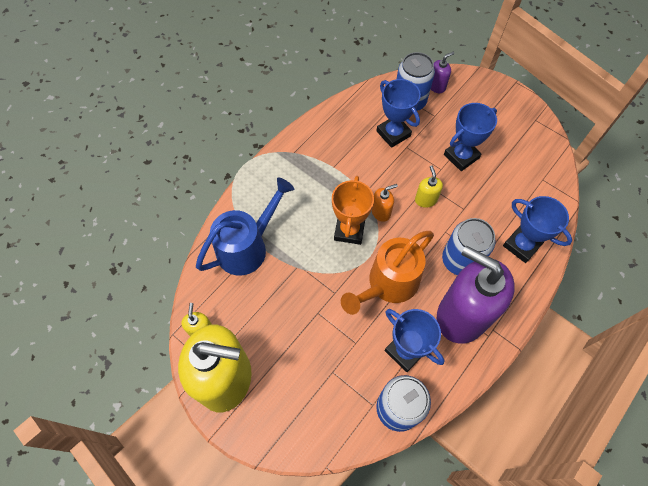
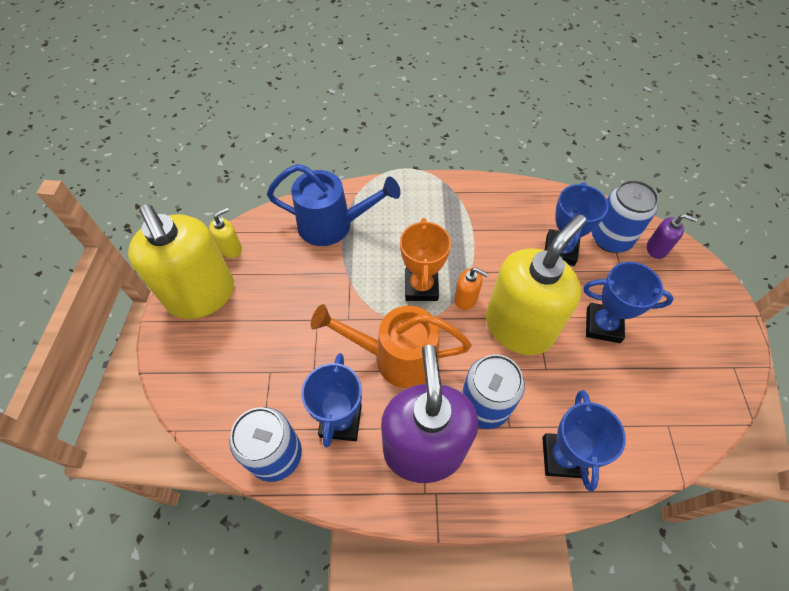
camera: 50 degrees right, 5 degrees down
orange trophy [332,176,374,245] -> orange trophy turned 60 degrees counterclockwise [400,218,451,301]
yellow soap dispenser [415,165,443,208] -> yellow soap dispenser [486,214,586,355], size x2.48

